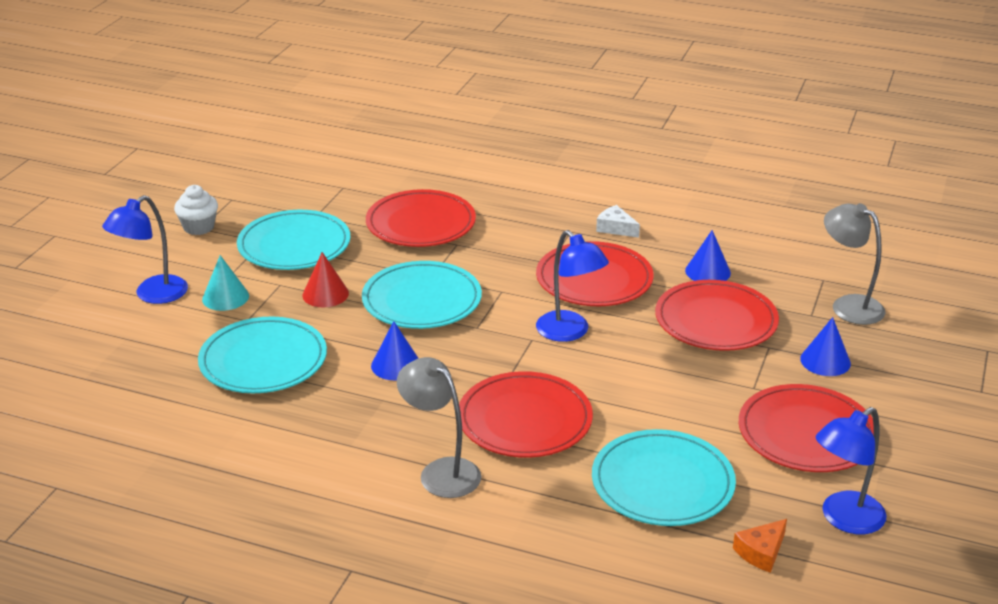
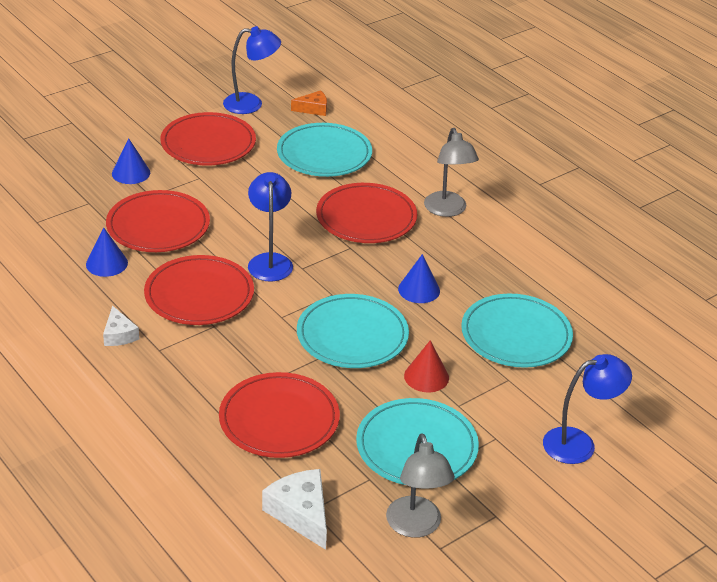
camera: 150 degrees left, 5 degrees up
white cupcake [174,185,218,235] -> none
turquoise cone [202,255,249,311] -> none
grey lamp [824,203,886,325] -> grey lamp moved to [386,433,455,538]
none -> white cheese [262,469,327,550]

